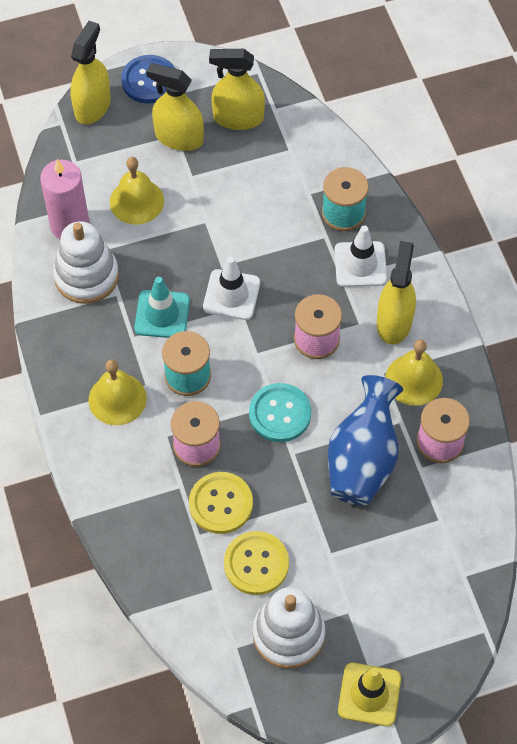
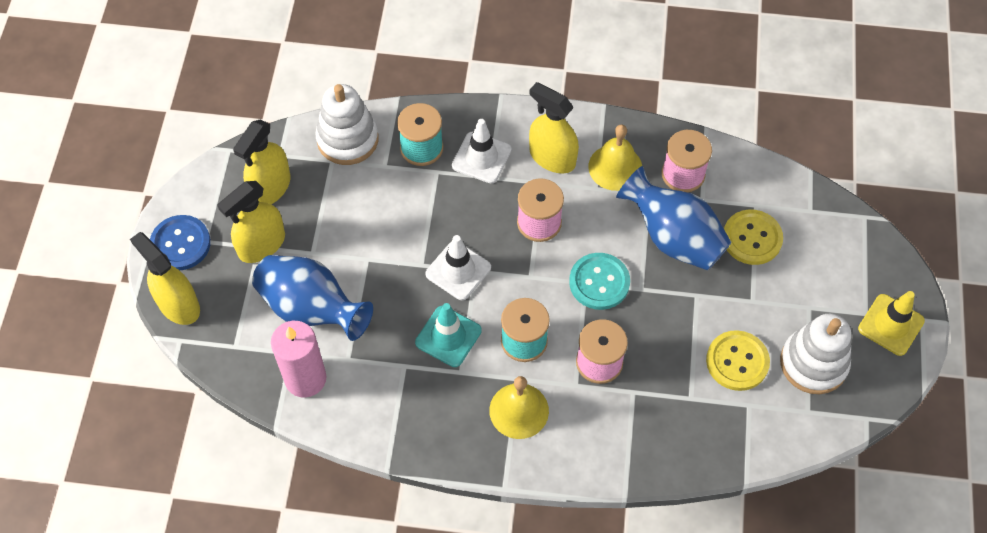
camera: 65 degrees left, 0 degrees up
white stacking toy [53,221,119,304] -> white stacking toy moved to [315,84,379,165]
yellow bell [110,157,164,224] -> blue vase [252,255,373,341]
yellow button [189,472,253,534] -> yellow button moved to [724,209,783,265]

